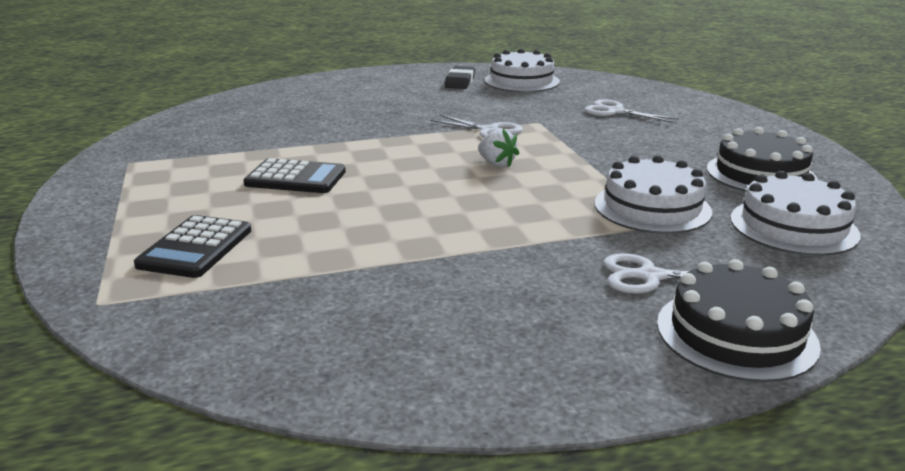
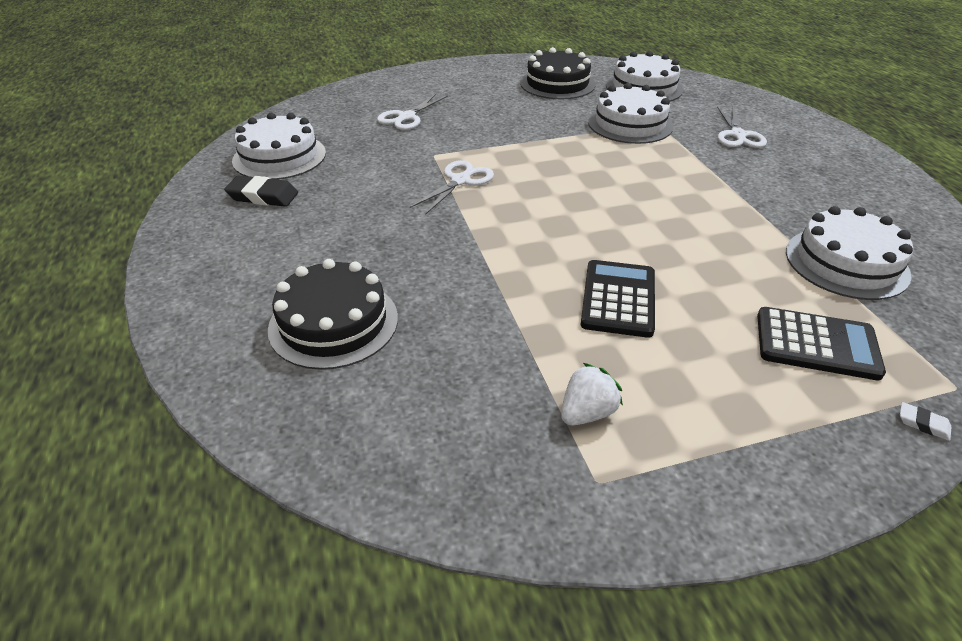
camera: 90 degrees left, 15 degrees up
white strawberry [478,129,520,167] -> white strawberry moved to [561,363,623,425]
black cake [657,259,821,382] -> black cake moved to [268,259,398,370]
none -> white cake [786,206,913,300]
none -> white eraser [900,402,952,441]

